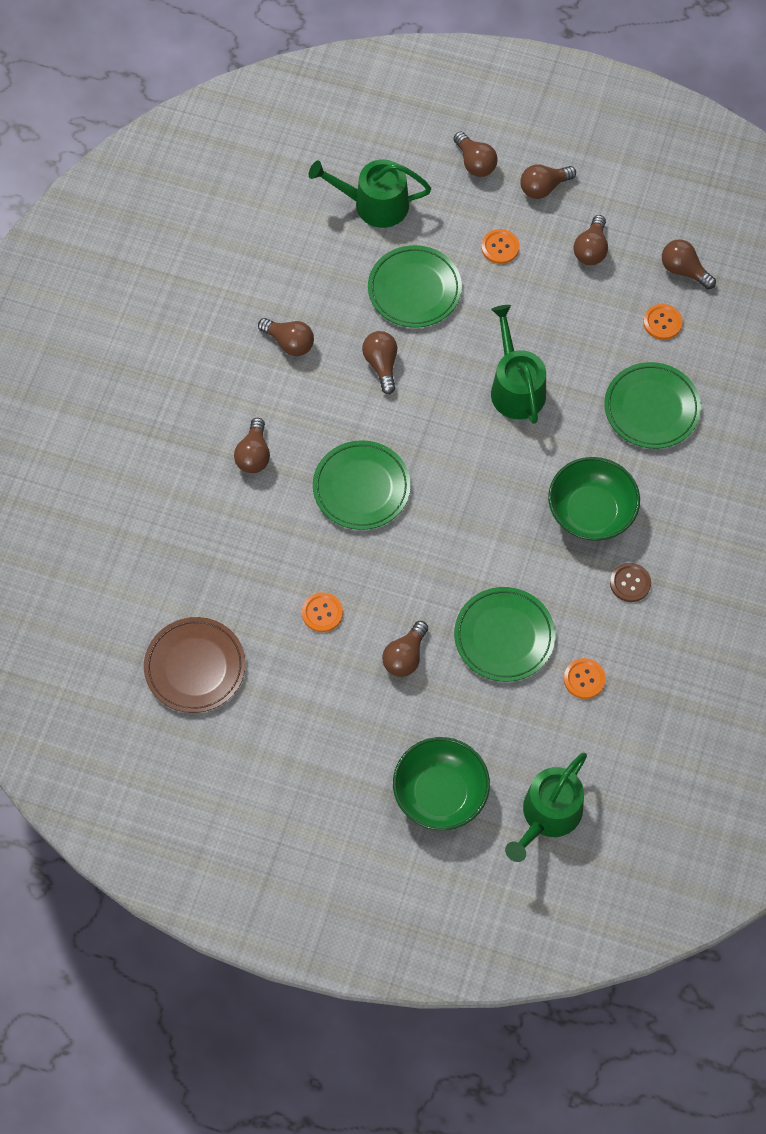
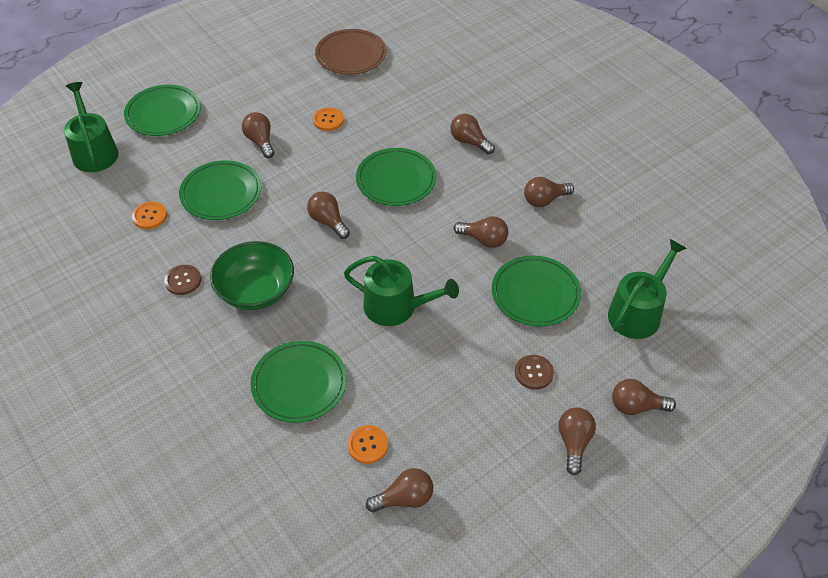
camera: 125 degrees right, 15 degrees down
green bowl [393,737,490,830] -> green plate [124,85,201,136]
orange button [481,229,520,264] -> brown button [515,355,554,389]
brown light bulb [574,215,608,265] -> brown light bulb moved to [307,192,350,239]

